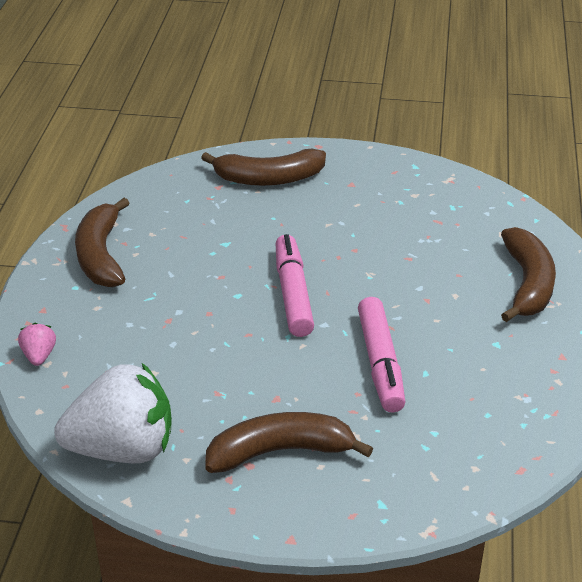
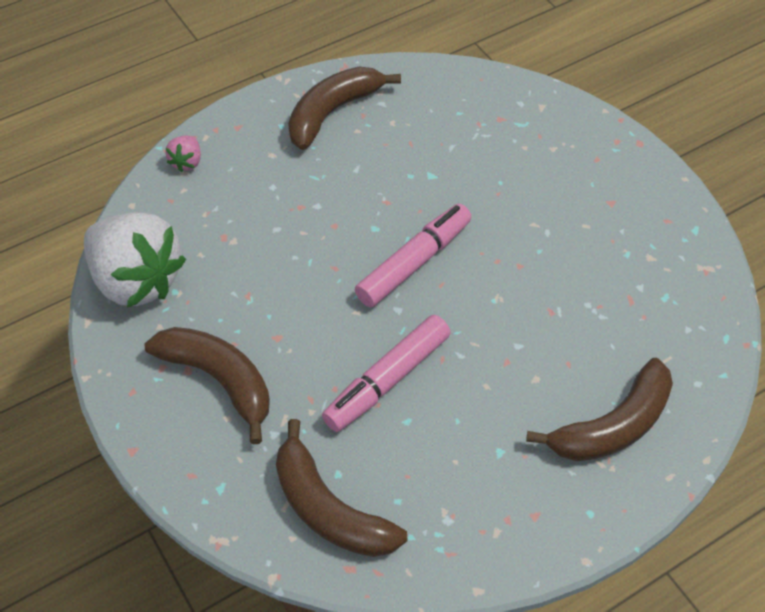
camera: 50 degrees right, 15 degrees up
pink strawberry [18,323,56,366] -> pink strawberry turned 150 degrees clockwise [165,136,201,172]
brown banana [201,149,326,186] -> brown banana moved to [276,419,407,557]

